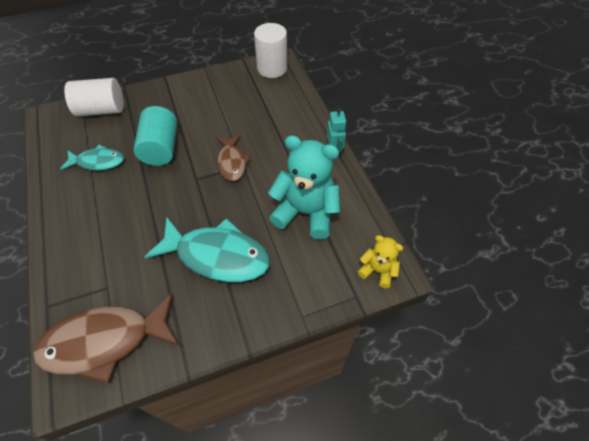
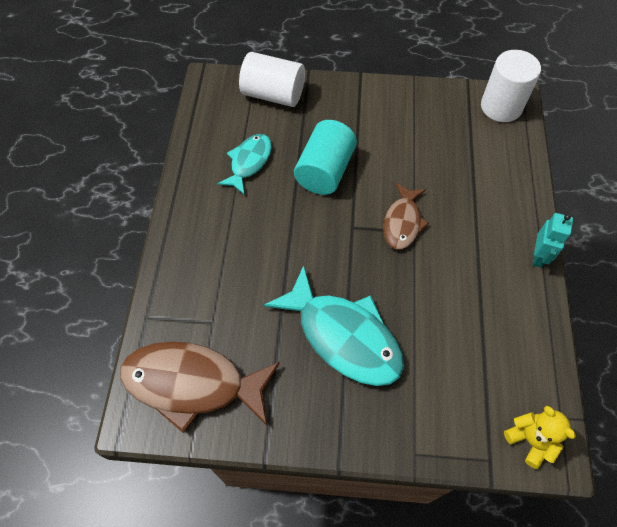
camera: 25 degrees right, 5 degrees up
turquoise fish [60,145,124,170] -> turquoise fish turned 90 degrees counterclockwise [217,134,272,195]
turquoise teddy bear [268,135,340,239] -> none

